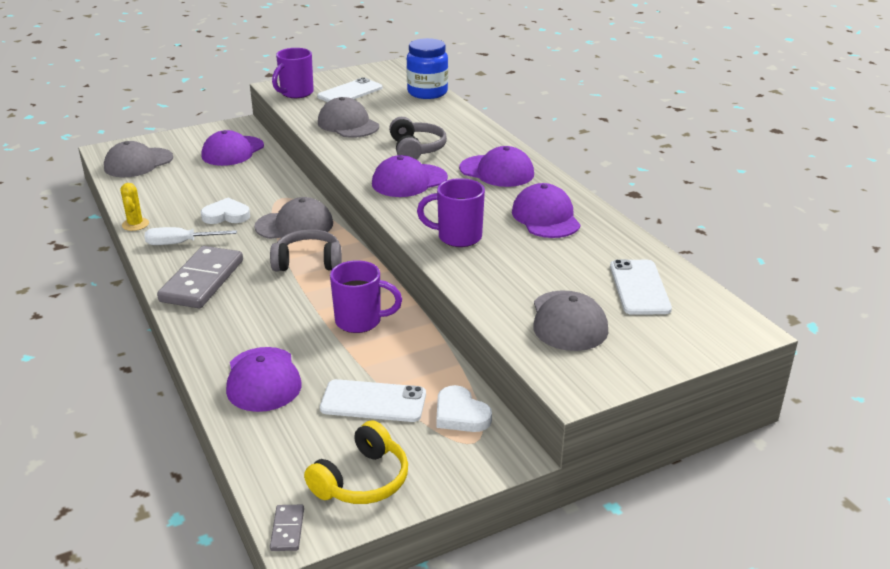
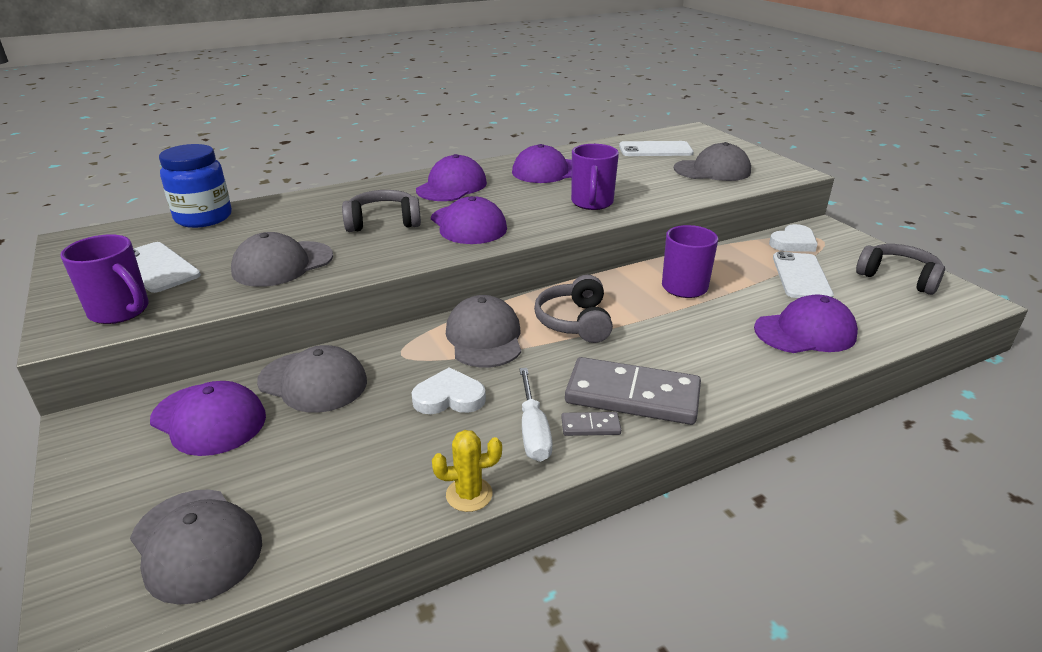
camera: 90 degrees left, 0 degrees up
white heart [201,198,250,224] -> white heart turned 90 degrees clockwise [412,367,486,414]
grey domino [270,505,304,551] -> grey domino moved to [561,412,621,436]
yellow headphones [304,420,408,504] -> grey headphones [856,244,945,295]
none -> grey cap [257,345,367,413]

